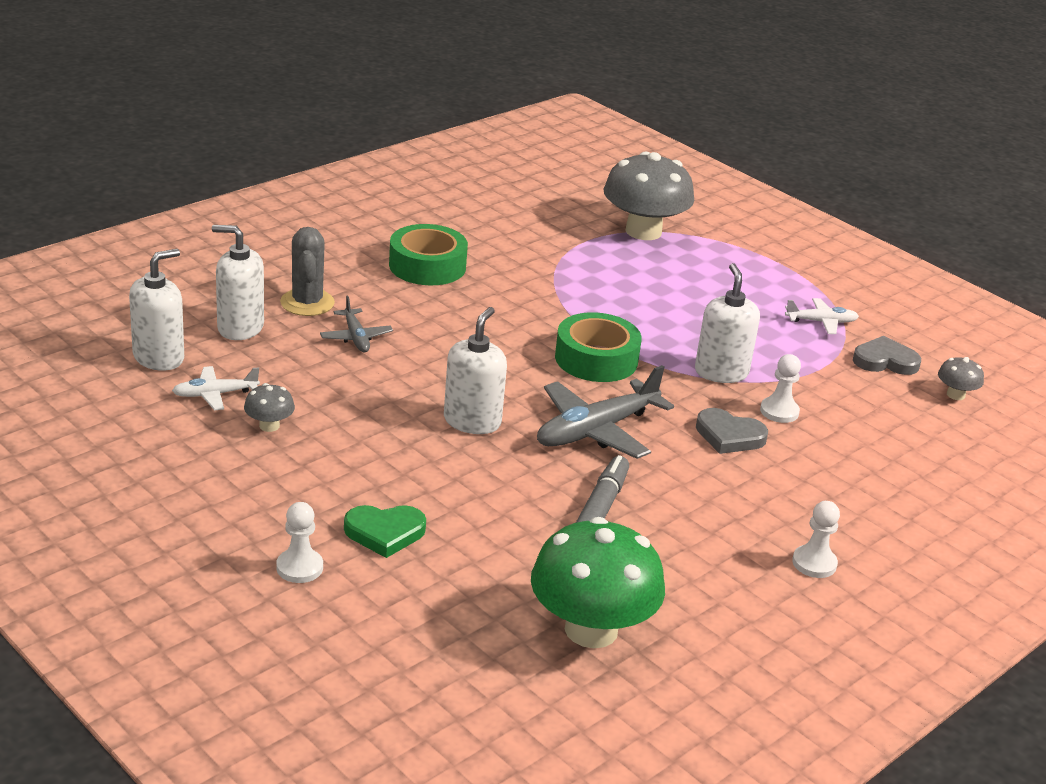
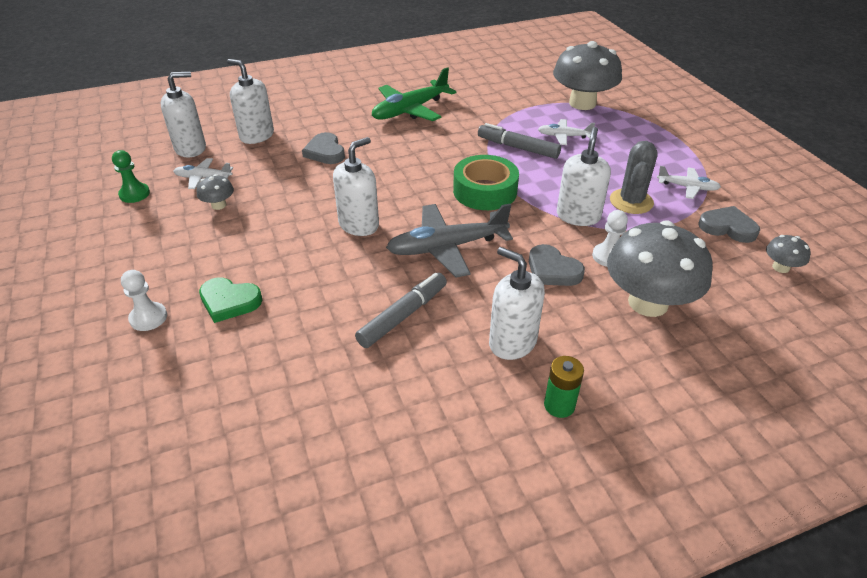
camera: 25 degrees right, 10 degrees up
grey cactus [280,227,335,316] -> grey cactus moved to [610,141,658,214]
grey plane [320,295,393,352] -> grey heart [302,132,345,164]
green tape [389,224,468,285] -> green plane [372,67,456,121]
green mushroom [531,517,665,648] -> none
white pawn [792,501,840,578] -> green battery [544,356,584,418]
none -> green pawn [112,150,150,203]
none -> grey marker [478,123,561,159]
none -> white soap dispenser [489,247,545,360]
none -> white plane [538,119,595,145]
none -> grey mushroom [607,221,713,317]

